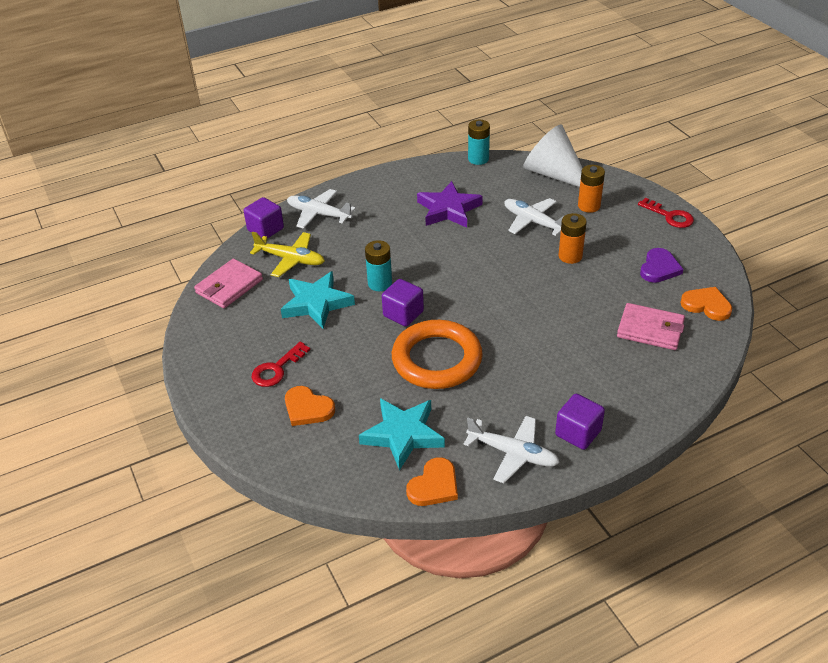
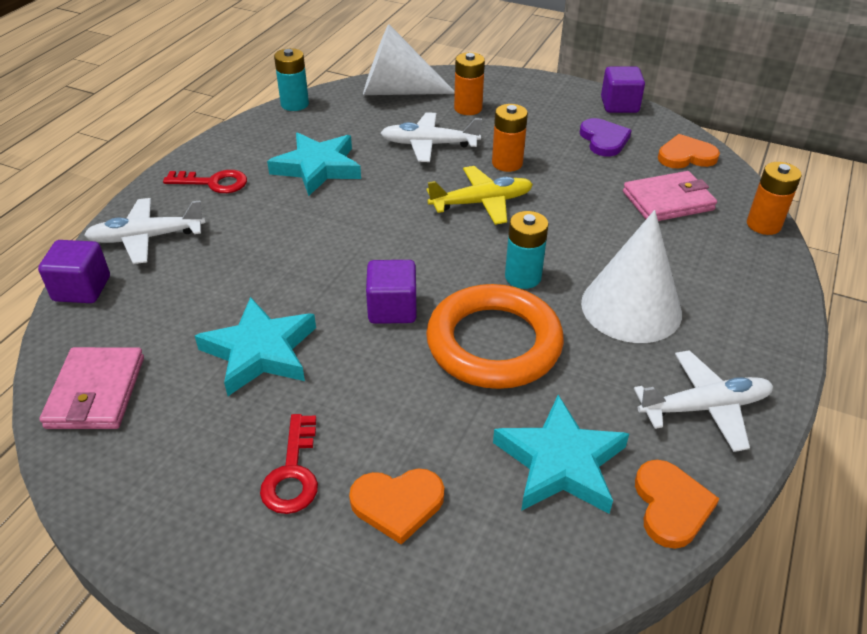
camera: 40 degrees left, 0 degrees up
yellow plane [250,232,325,277] -> yellow plane moved to [426,166,533,225]
turquoise battery [365,240,392,291] -> turquoise battery moved to [505,211,549,289]
purple star [417,181,483,228] -> turquoise star [267,132,361,196]
purple cube [555,394,605,450] -> purple cube moved to [601,66,645,113]
red key [638,198,694,228] -> red key moved to [163,170,247,193]
none -> white cone [581,210,682,343]
none -> orange battery [747,162,802,235]

